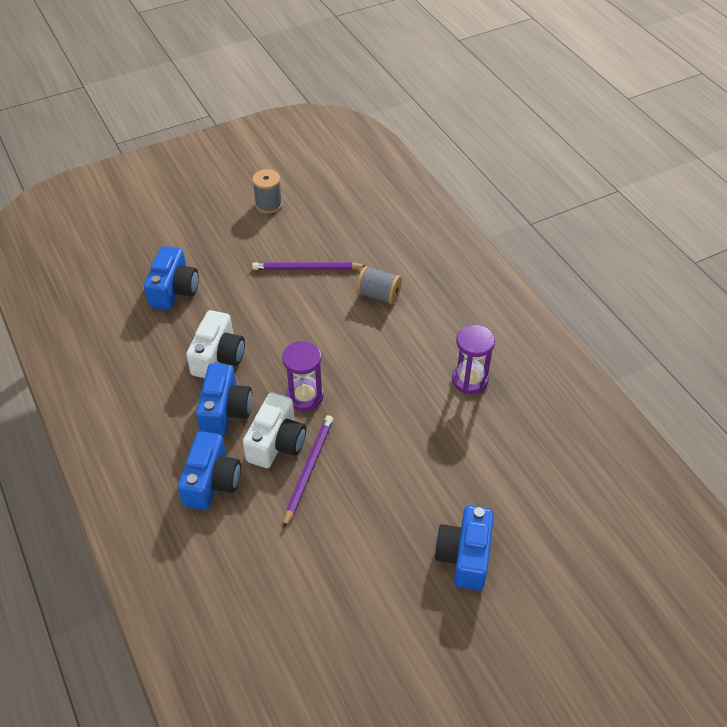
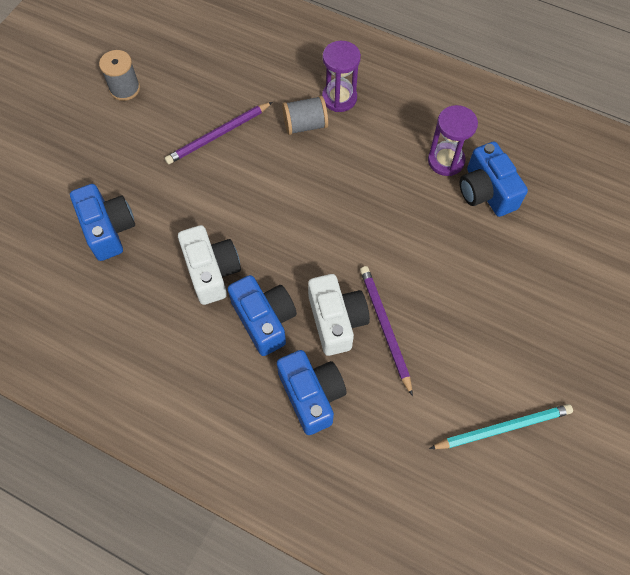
camera: 35 degrees left, 15 degrees up
purple hourglass [282,341,323,411] -> purple hourglass moved to [322,41,361,112]
blue camera [435,506,494,591] -> blue camera moved to [460,142,528,217]
none -> turquoise pencil [429,404,573,449]

